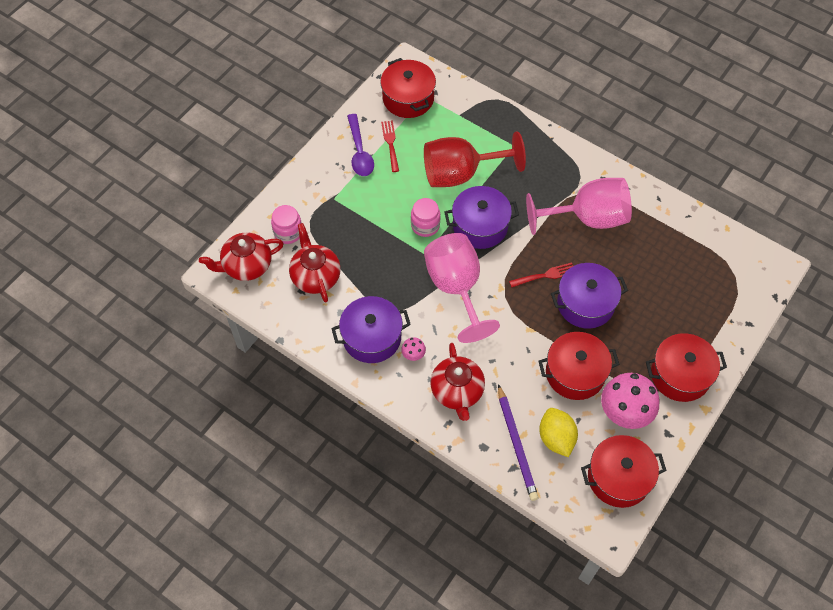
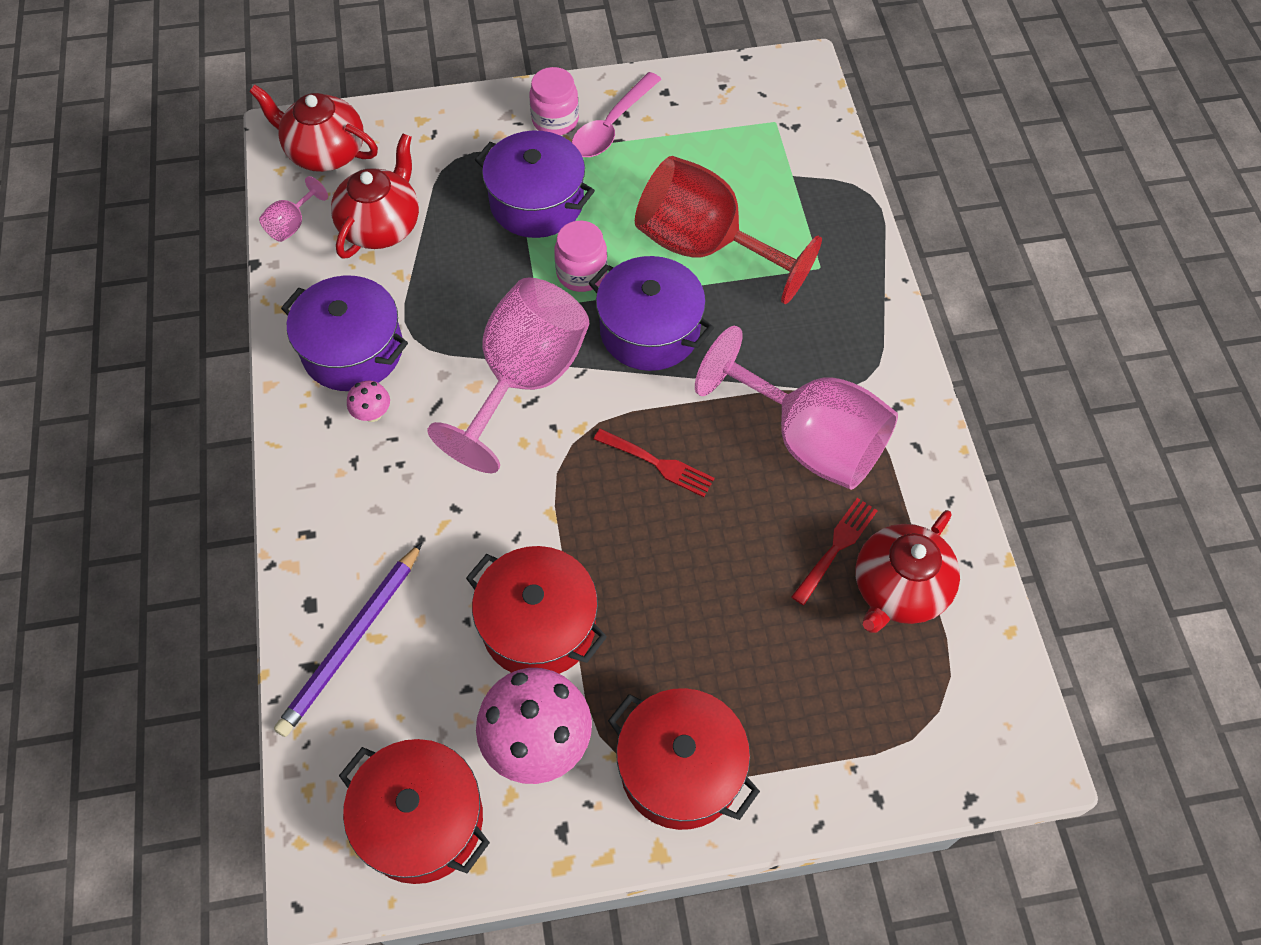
camera: 45 degrees right, 0 degrees up
pink jar [271,205,302,244] -> pink jar moved to [529,67,579,135]
purple spoon [347,114,374,176] -> pink spoon [572,72,661,157]
red pot [380,58,436,118] -> none
red fork [381,120,399,172] -> red fork moved to [791,498,878,605]
red teapot [430,343,485,421] -> red teapot moved to [856,510,960,633]
yellow lemon [539,408,578,457] -> none
purple pot [551,263,628,329] -> purple pot moved to [475,131,595,238]
none -> pink goblet [259,176,328,242]

